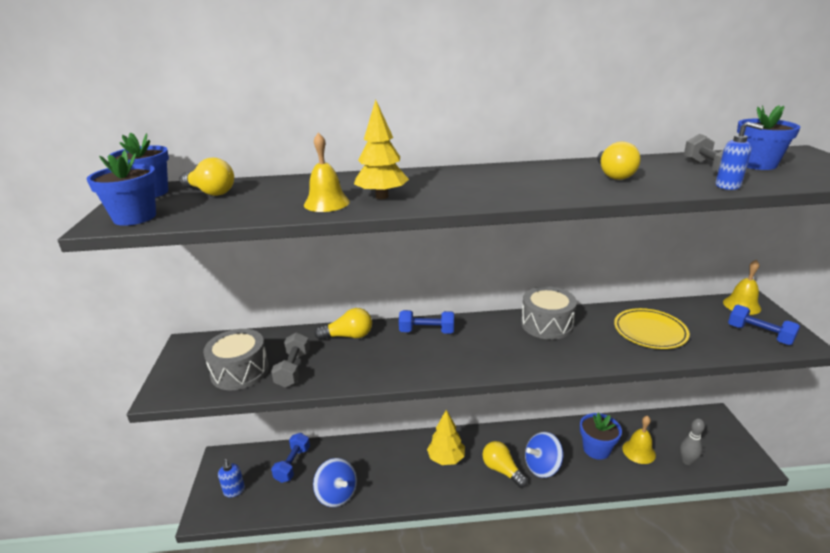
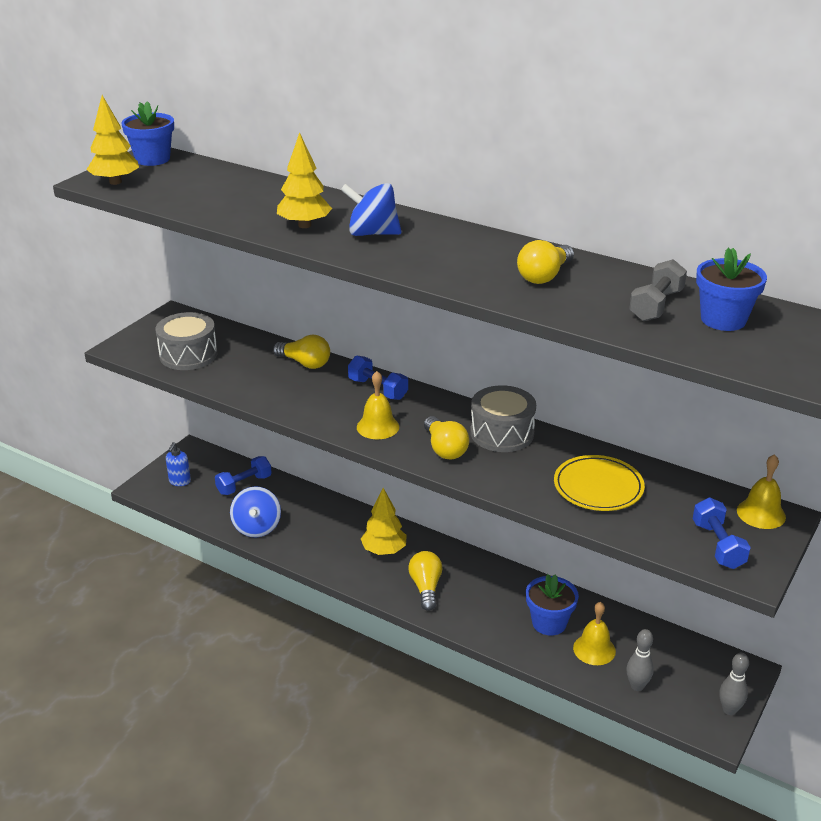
camera: 35 degrees right, 5 degrees up
blue flower pot [87,150,156,226] -> yellow tree [86,95,139,185]
yellow light bulb [179,158,234,196] -> yellow light bulb moved to [424,416,469,459]
grey dumbbell [271,332,310,388] -> none
yellow bell [304,132,350,212] -> yellow bell moved to [357,371,399,439]
blue spinning top [525,432,563,478] -> blue spinning top moved to [341,183,402,236]
blue soap dispenser [715,122,764,190] -> none
none -> grey bowling pin [719,653,749,715]

